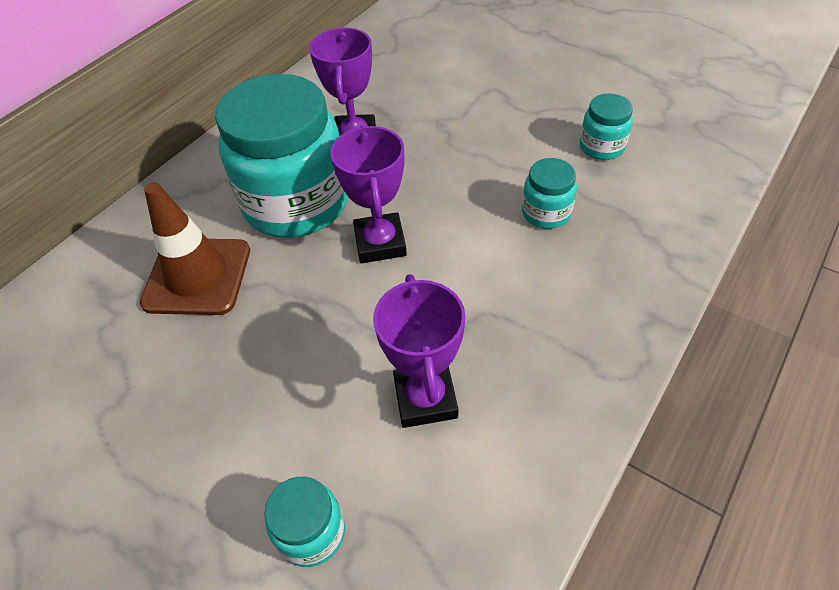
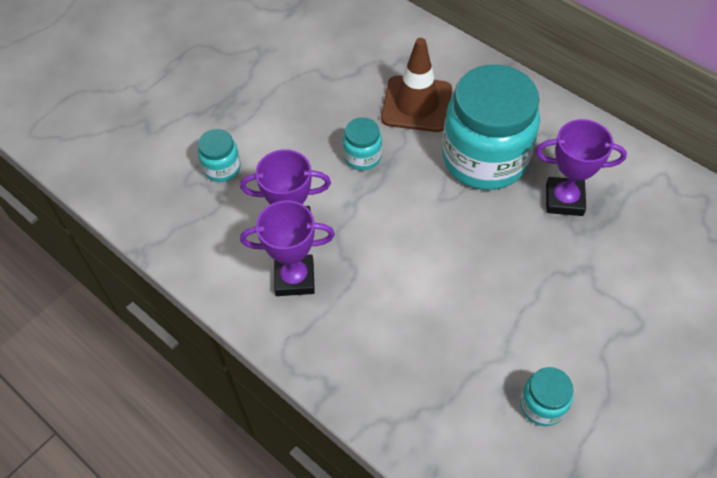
camera: 95 degrees right, 5 degrees up
purple trophy [330,125,407,263] -> purple trophy moved to [240,200,335,296]
turquoise jar [522,158,577,229] -> turquoise jar moved to [343,117,382,170]

